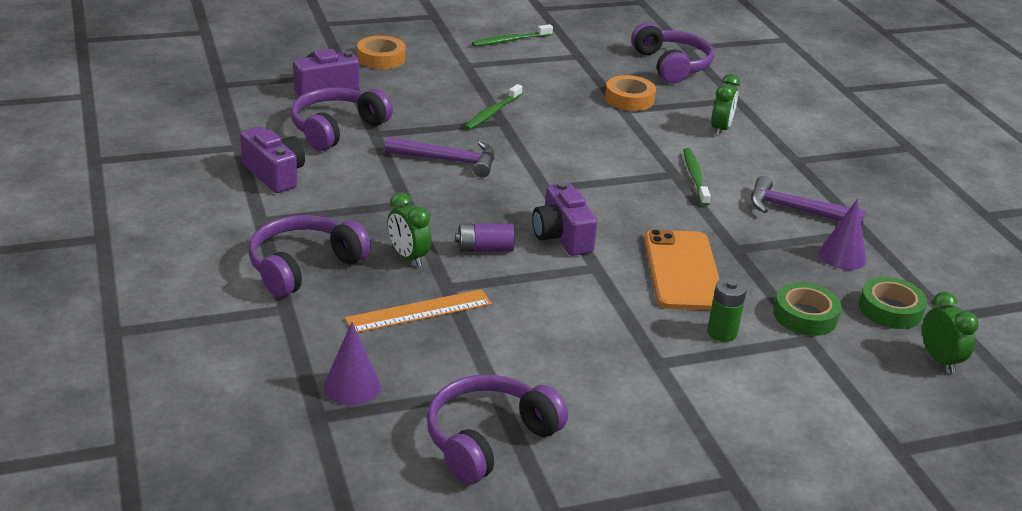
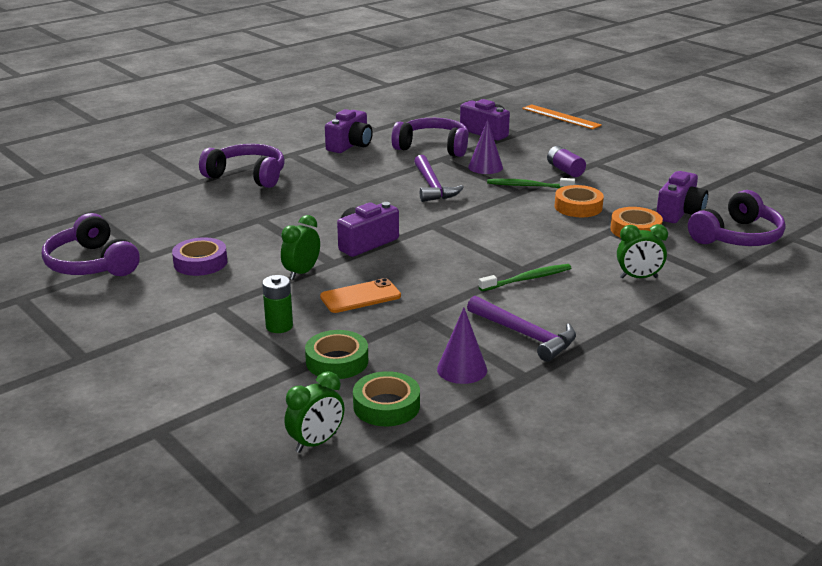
camera: 70 degrees right, 5 degrees down
purple cone [324,322,381,405] -> purple cone moved to [468,120,503,174]
orange ruler [345,289,492,333] -> orange ruler moved to [522,104,602,130]
orange tape [357,36,405,69] -> orange tape moved to [554,185,604,217]
green clock [387,192,432,267] -> green clock moved to [281,215,320,280]
purple headphones [427,375,568,484] -> purple headphones turned 150 degrees counterclockwise [42,213,140,276]
purple battery [455,223,515,252] -> purple battery moved to [547,146,586,177]
green toothbrush [472,24,553,47] -> none
orange phone [644,229,720,310] -> orange phone [320,278,401,313], size x0.64
purple hammer [751,176,866,226] -> purple hammer turned 135 degrees clockwise [467,296,576,362]
none -> purple tape [172,237,227,276]
none -> purple camera [656,171,708,223]

